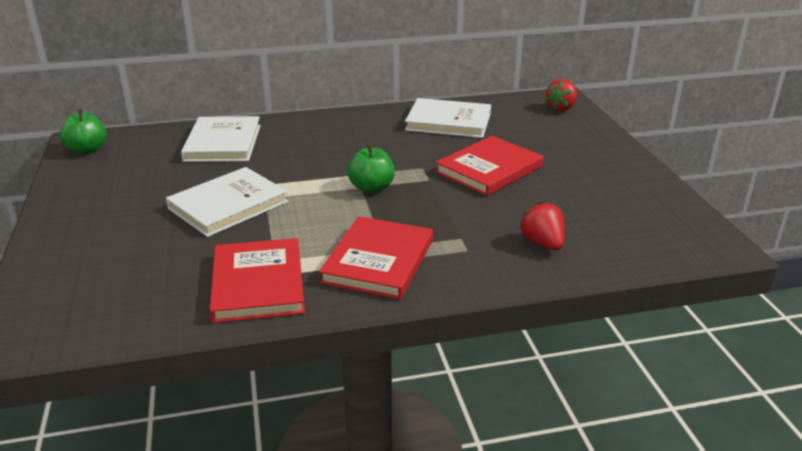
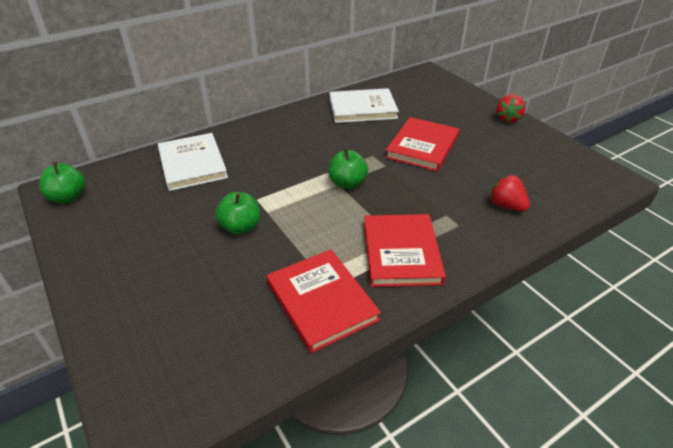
camera: 20 degrees left, 10 degrees up
white book [166,167,289,237] -> green apple [215,192,260,235]
red strawberry [545,79,577,111] -> red strawberry moved to [496,95,526,123]

